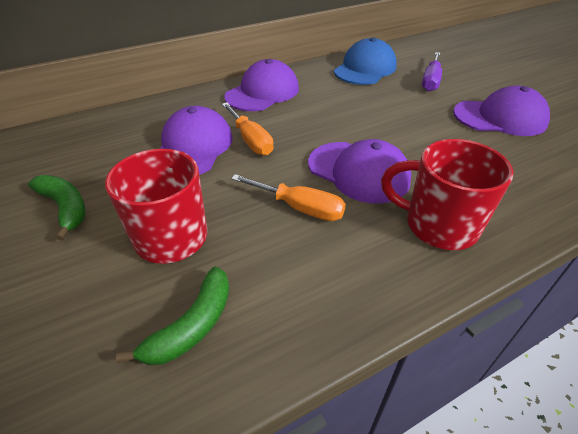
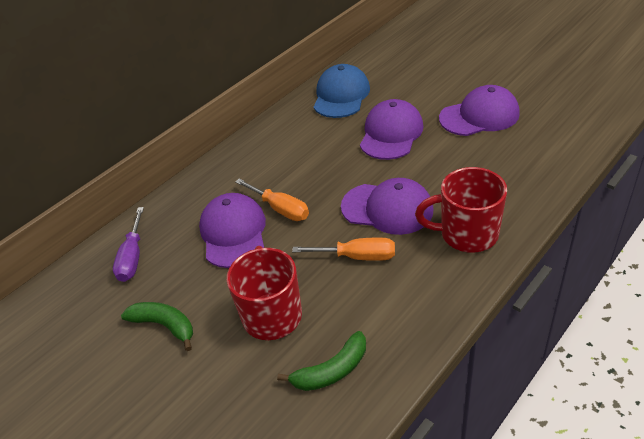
camera: 15 degrees left, 0 degrees up
green banana [116,266,230,365] -> green banana turned 45 degrees clockwise [277,331,366,391]
purple cap [224,59,299,111] -> purple cap moved to [360,99,424,160]
purple screwdriver [422,52,442,91] -> purple screwdriver moved to [113,207,144,282]

